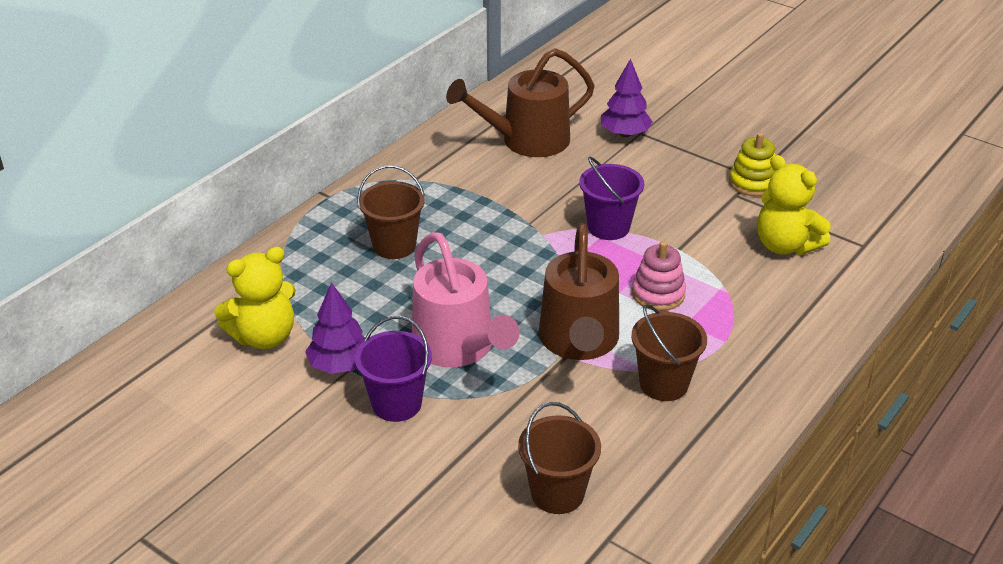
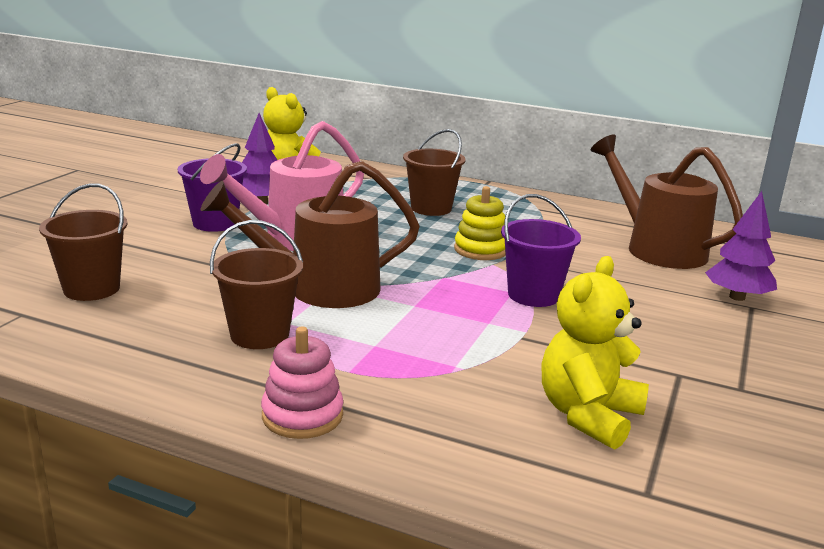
camera: 75 degrees right, 15 degrees down
pink stacking toy [632,241,686,311] -> pink stacking toy moved to [261,326,343,439]
yellow stacking toy [729,132,775,196] -> yellow stacking toy moved to [454,186,506,260]

